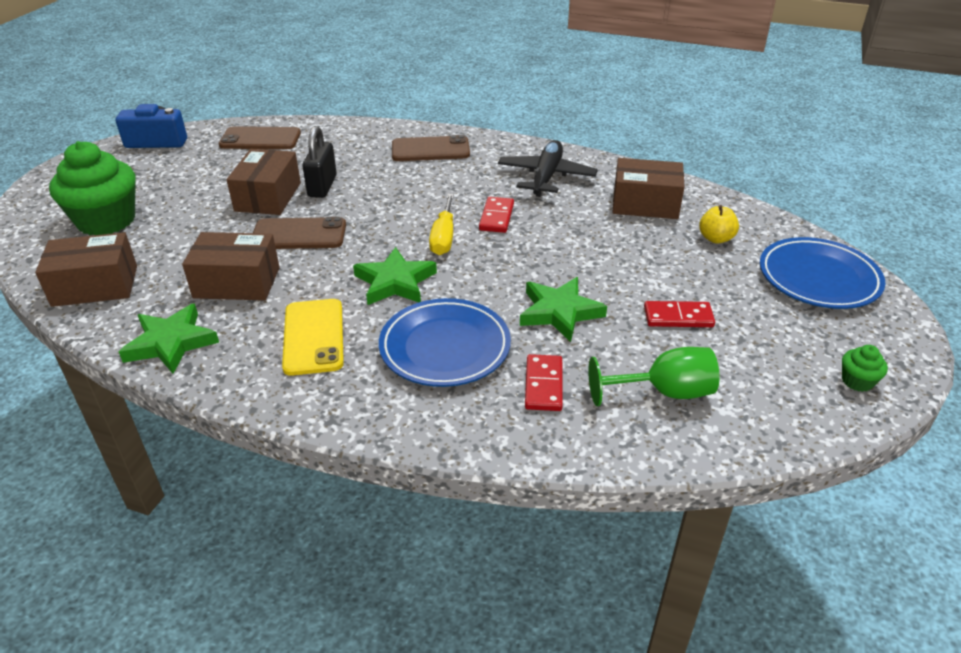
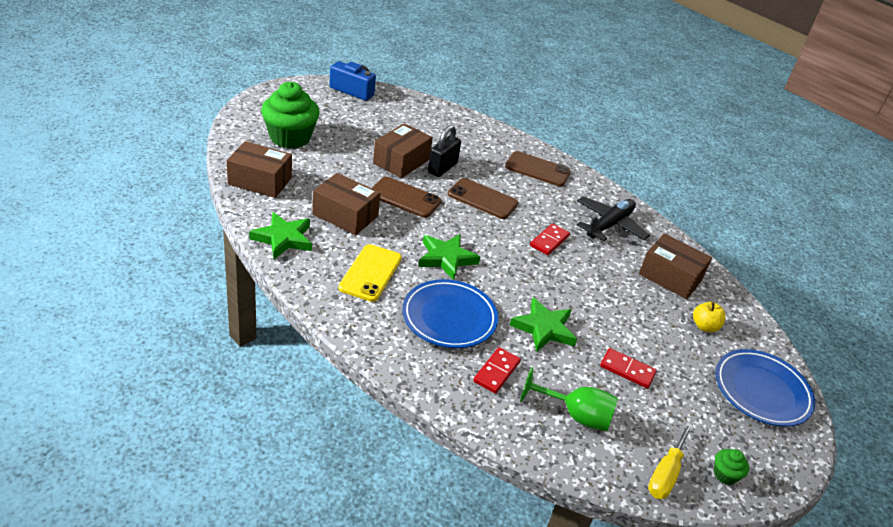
camera: 20 degrees right, 0 degrees up
brown phone [219,126,301,149] -> brown phone moved to [448,178,519,219]
yellow screwdriver [429,194,454,255] -> yellow screwdriver moved to [648,422,693,499]

